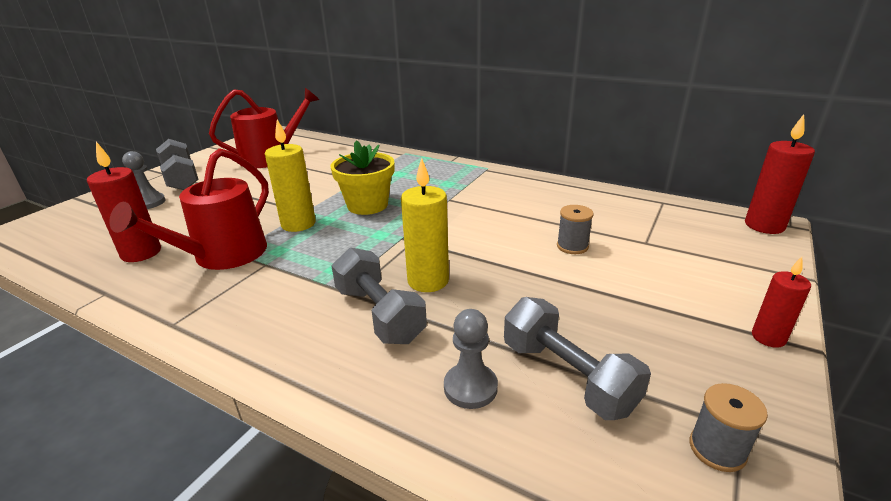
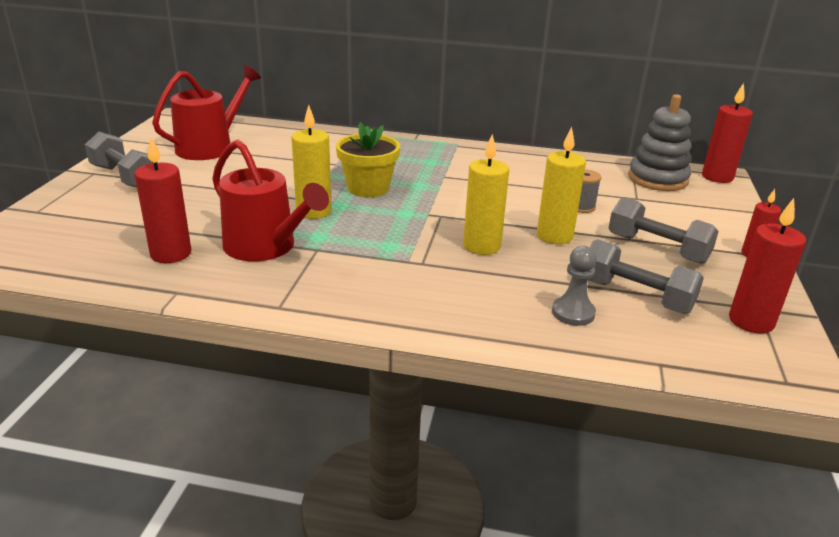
camera: 20 degrees left, 0 degrees up
red watering can [109,148,269,270] -> red watering can turned 60 degrees counterclockwise [212,140,329,261]
grey pawn [122,151,166,209] -> none
grey dumbbell [331,247,427,344] -> grey dumbbell moved to [608,197,719,264]
grey spool [690,383,768,472] -> red candle [729,198,806,333]
none -> yellow candle [537,127,586,244]
none -> grey stacking toy [628,94,692,191]

